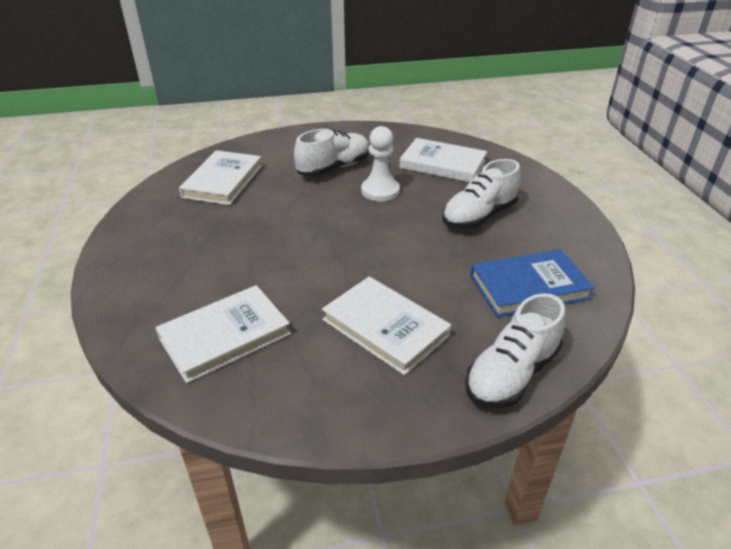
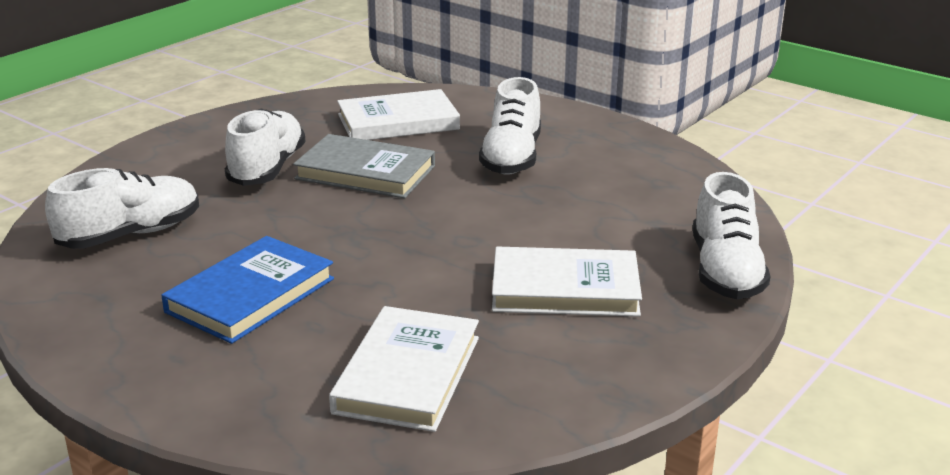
camera: 40 degrees left, 10 degrees down
white book [179,150,262,205] -> white shoe [45,168,199,249]
white pawn [361,126,400,202] -> grey book [293,134,435,199]
blue book [470,249,595,317] -> blue book moved to [161,236,334,344]

